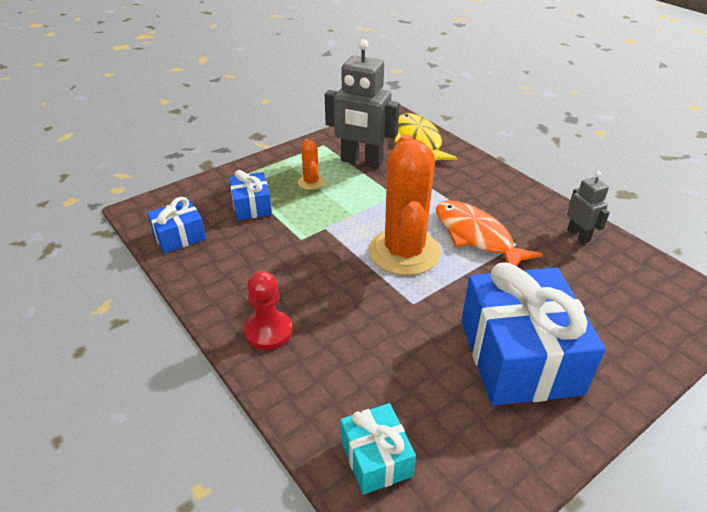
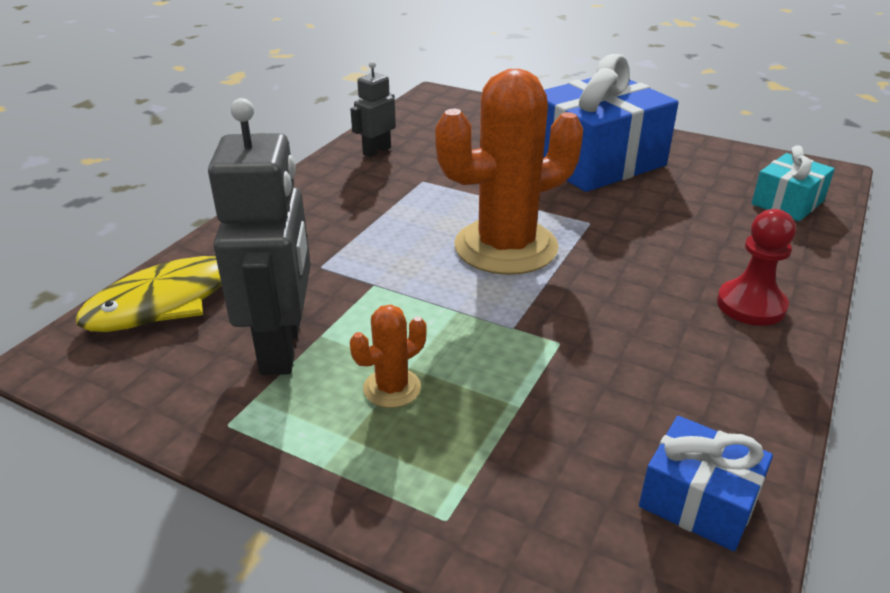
camera: 115 degrees left, 5 degrees down
blue gift [229,170,272,220] -> none
orange fish [436,200,543,266] -> none

